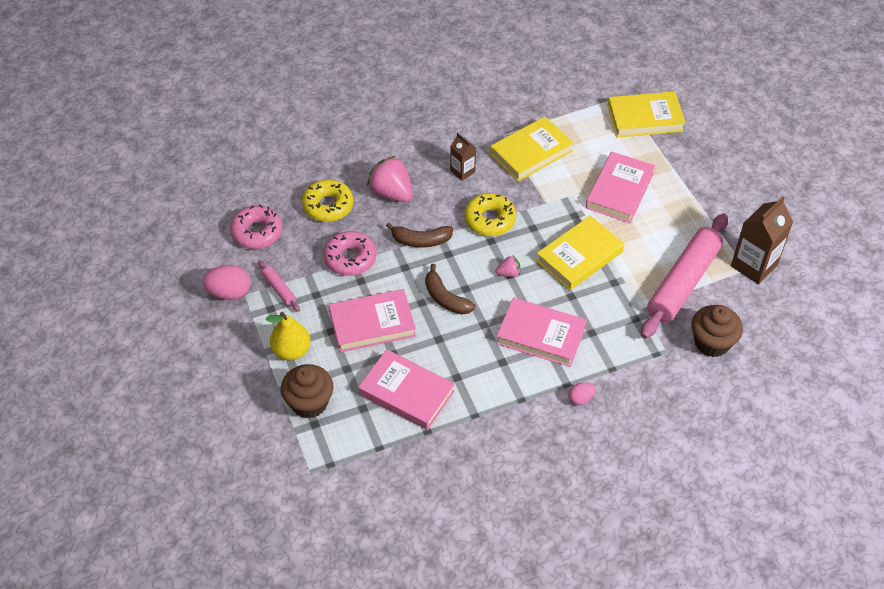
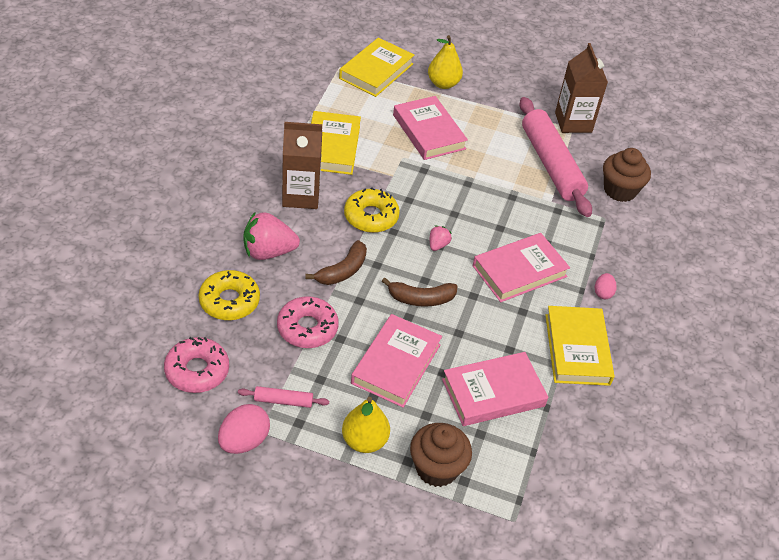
camera: 55 degrees left, 5 degrees down
brown carton [450,133,476,181] -> brown carton [282,122,322,209], size x1.78
yellow book [536,216,624,290] -> yellow book moved to [545,306,615,386]
none -> yellow pear [428,35,463,89]

